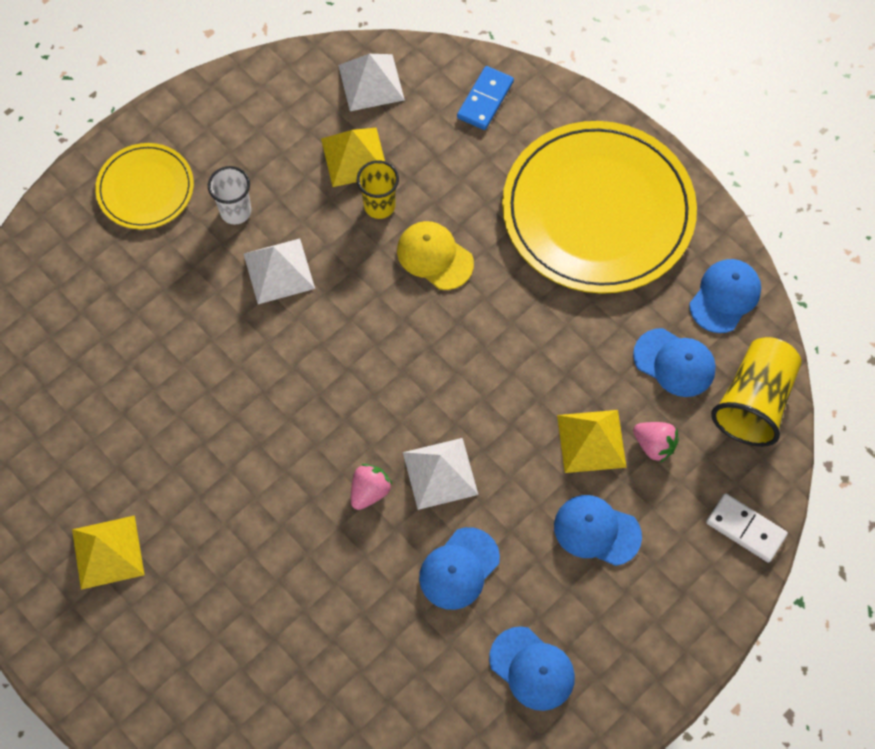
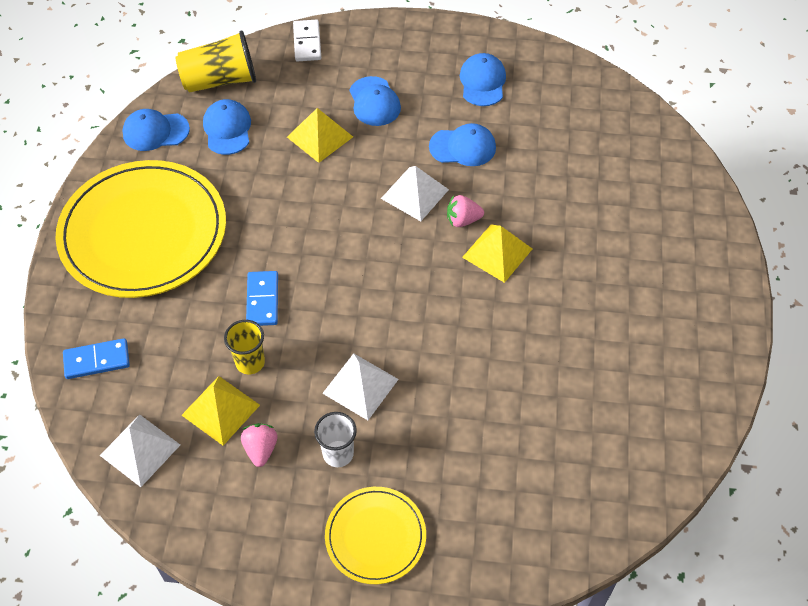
camera: 130 degrees left, 10 degrees down
yellow pyramid [72,515,145,590] -> yellow pyramid moved to [462,224,532,283]
yellow cap [397,221,474,290] -> blue domino [246,271,278,326]
pink strawberry [633,422,679,463] -> pink strawberry moved to [241,423,278,467]

